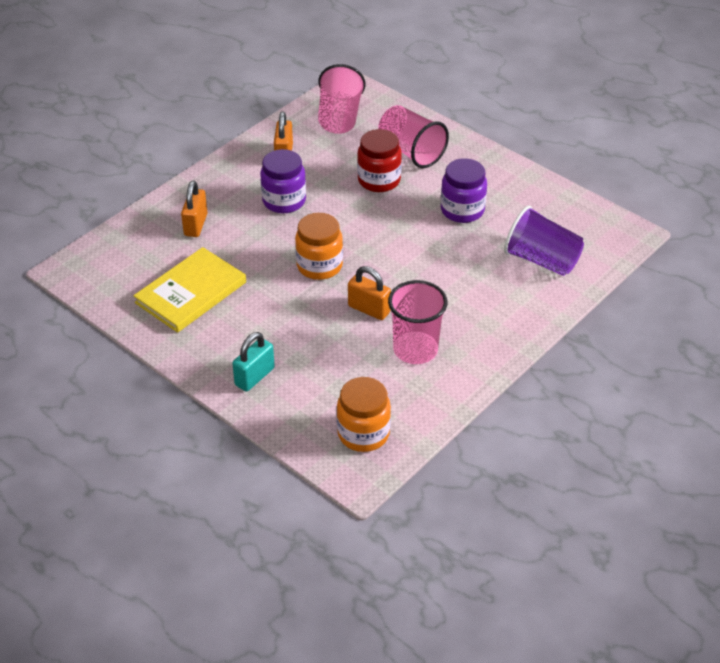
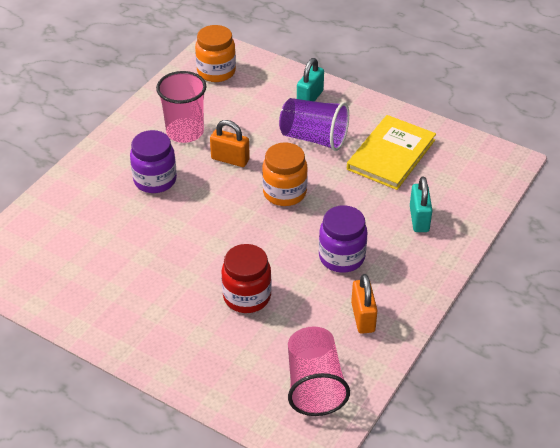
camera: 170 degrees right, 0 degrees up
orange padlock [181,181,208,237] -> turquoise padlock [410,177,433,232]
pink cup [378,105,449,168] -> none
purple jar [441,158,487,223] -> purple jar moved to [130,130,177,193]
purple cup [504,206,584,276] -> purple cup moved to [279,98,349,151]

